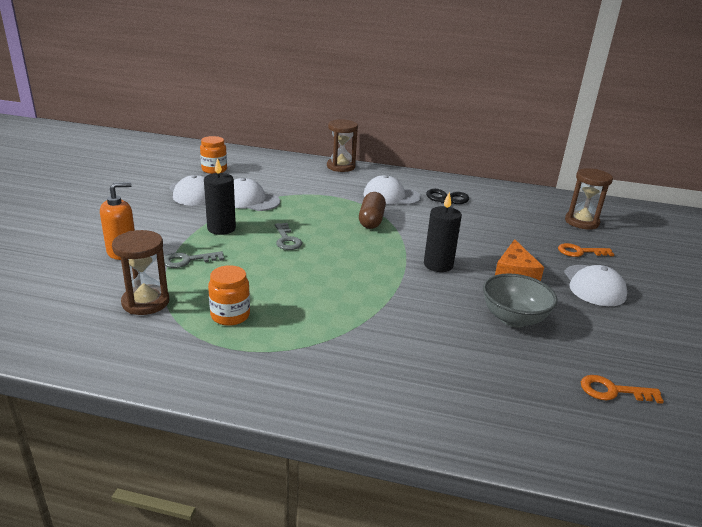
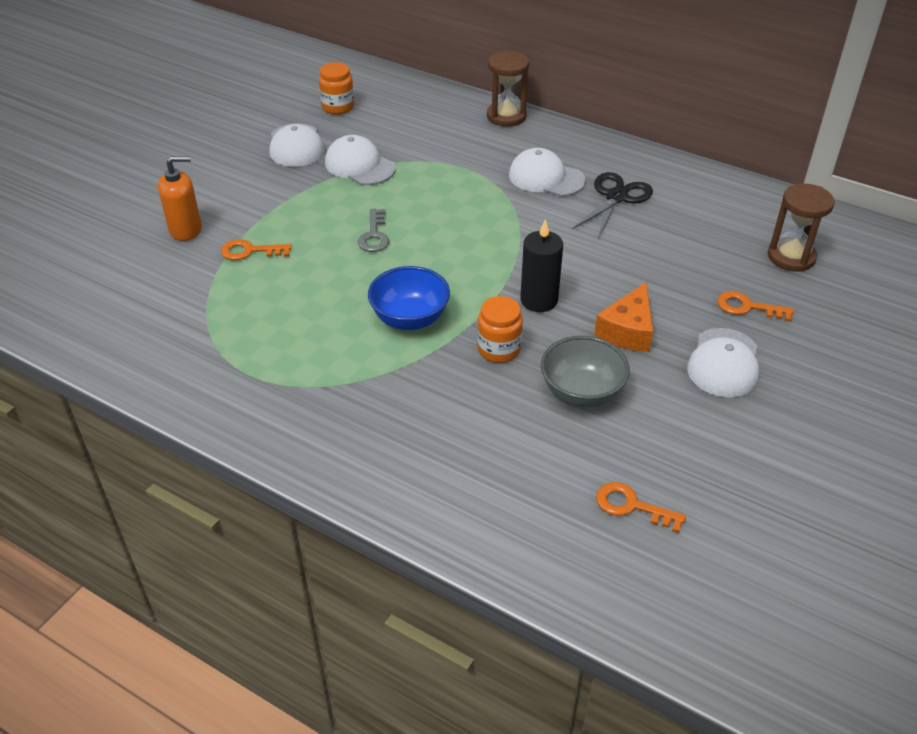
camera: 20 degrees right, 15 degrees up
brown hourglass [112,230,169,315] -> none
grey key [164,251,224,268] -> orange key [221,239,292,260]
black candle [204,158,236,235] -> none
orange jar [208,265,250,326] -> orange jar moved to [477,296,523,363]
brown capsule [359,192,386,229] -> none
none -> blue bowl [368,266,450,330]

